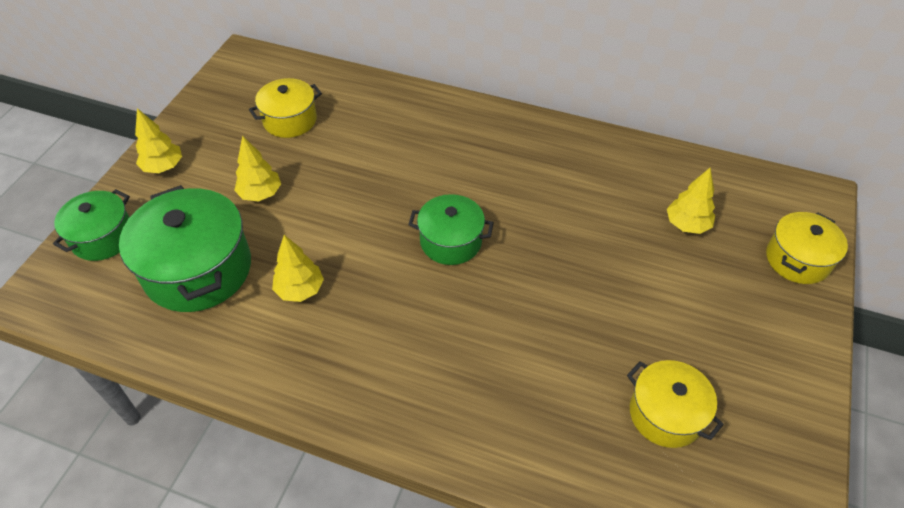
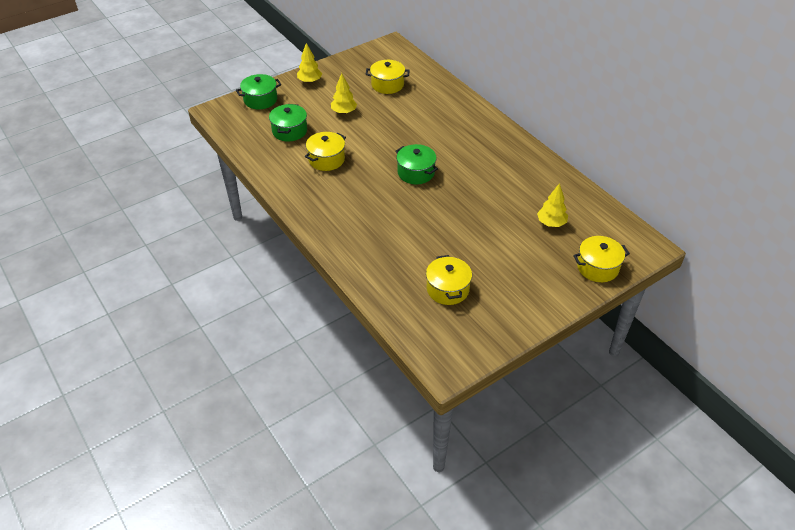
camera: 35 degrees right, 5 degrees down
green pot [119,185,251,312] -> green pot [269,104,307,141], size x0.60
yellow tree [272,235,324,302] -> yellow pot [305,132,346,171]

